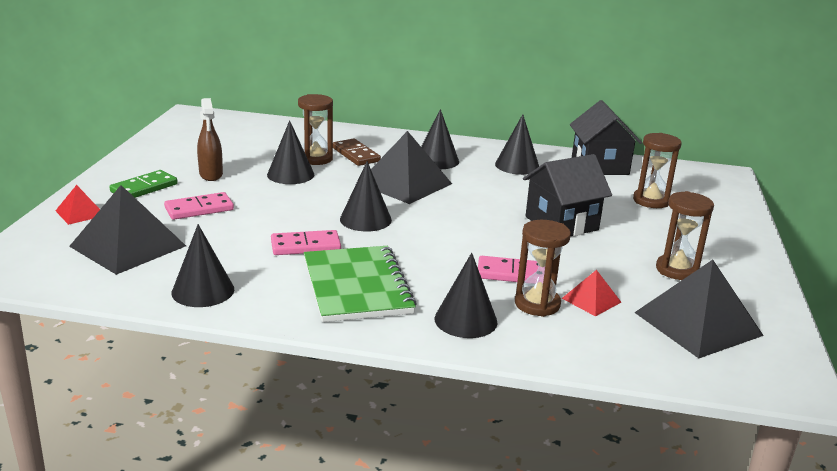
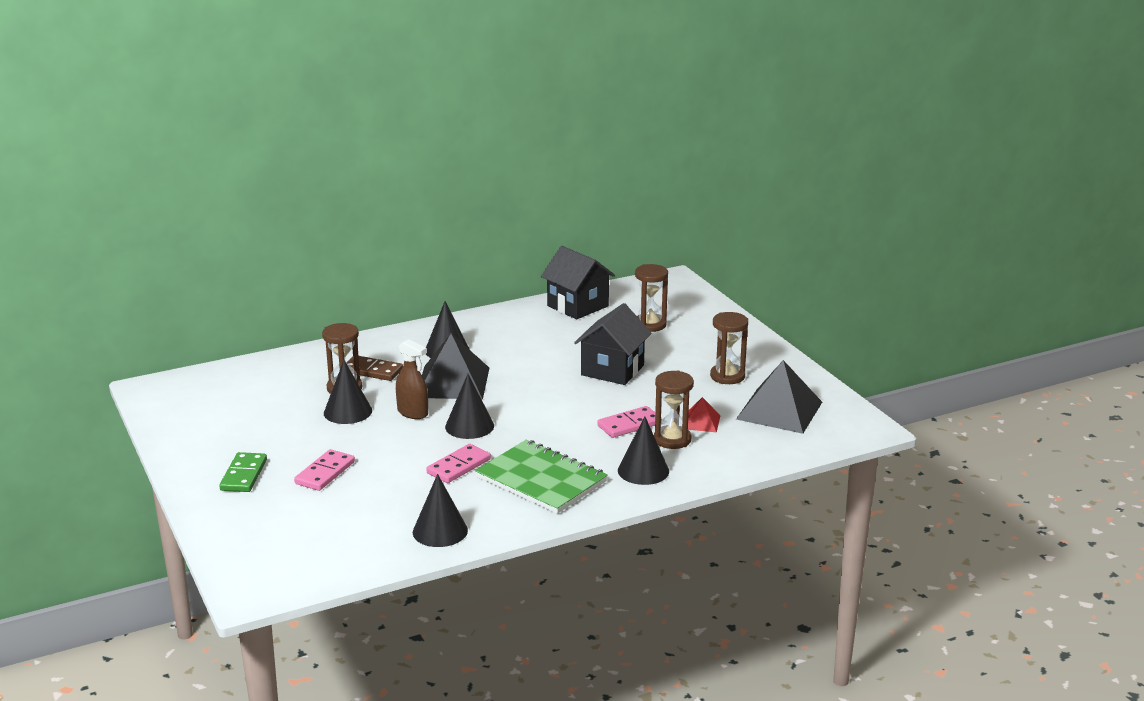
camera: 35 degrees left, 0 degrees up
red pyramid [55,185,100,225] -> none
black pyramid [69,185,186,275] -> none
brown spray bottle [197,98,223,181] -> brown spray bottle moved to [396,339,428,419]
black cone [495,114,539,175] -> none

